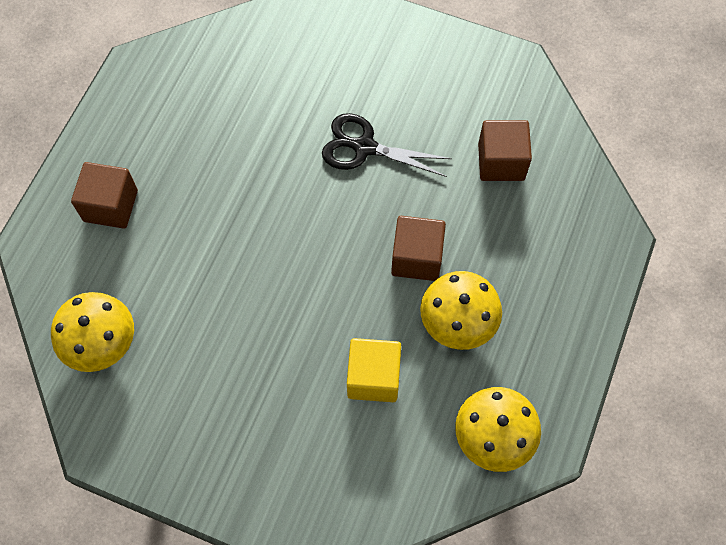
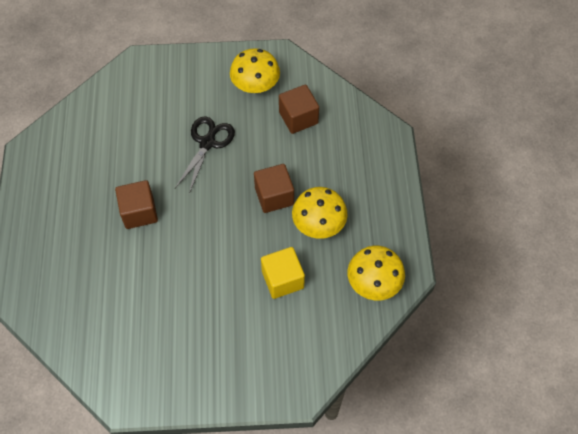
camera: 25 degrees left, 5 degrees down
yellow mushroom [51,292,134,372] -> yellow mushroom moved to [230,48,280,93]
brown cube [71,162,138,229] -> brown cube moved to [115,180,158,229]
black scissors [322,113,452,177] -> black scissors turned 120 degrees clockwise [175,117,235,194]

